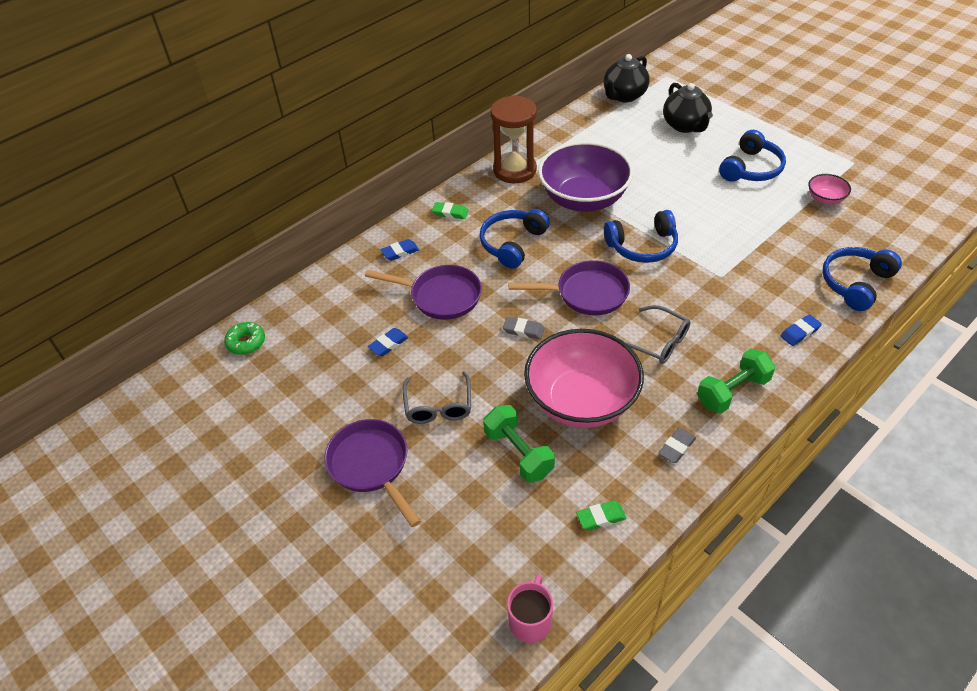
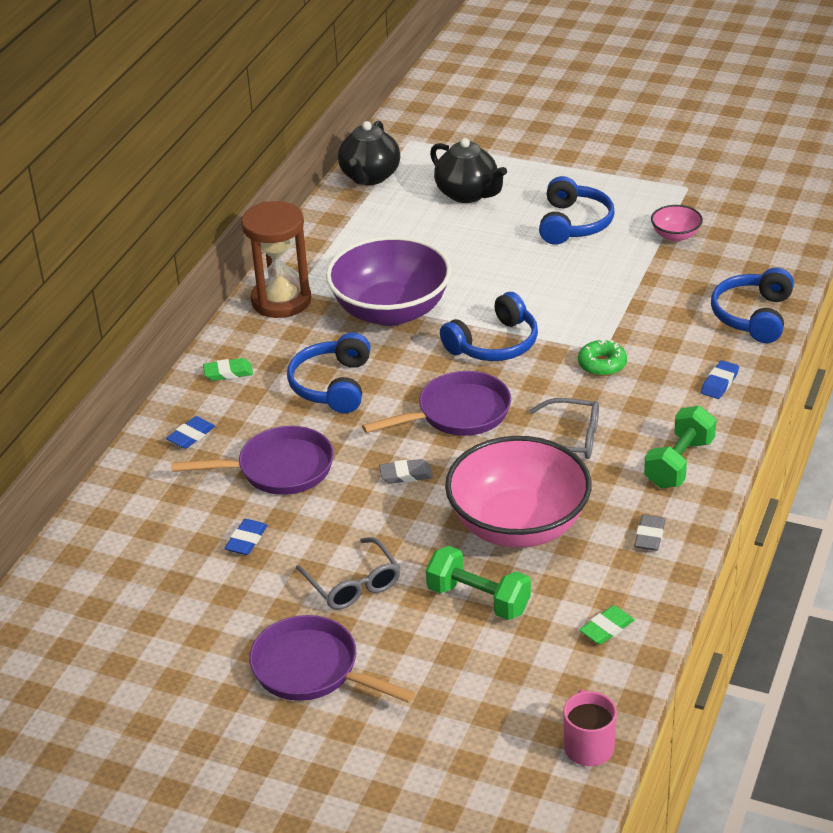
camera: 25 degrees left, 10 degrees down
green donut [224,322,265,355] -> green donut moved to [578,339,627,376]

